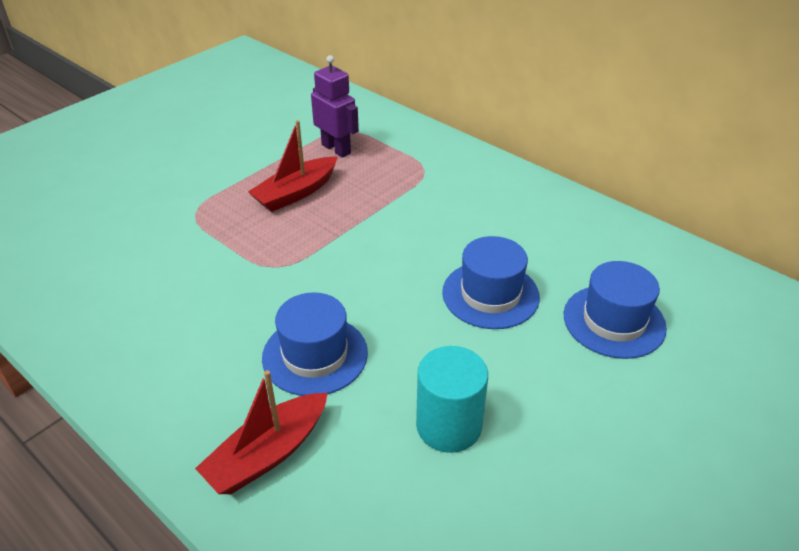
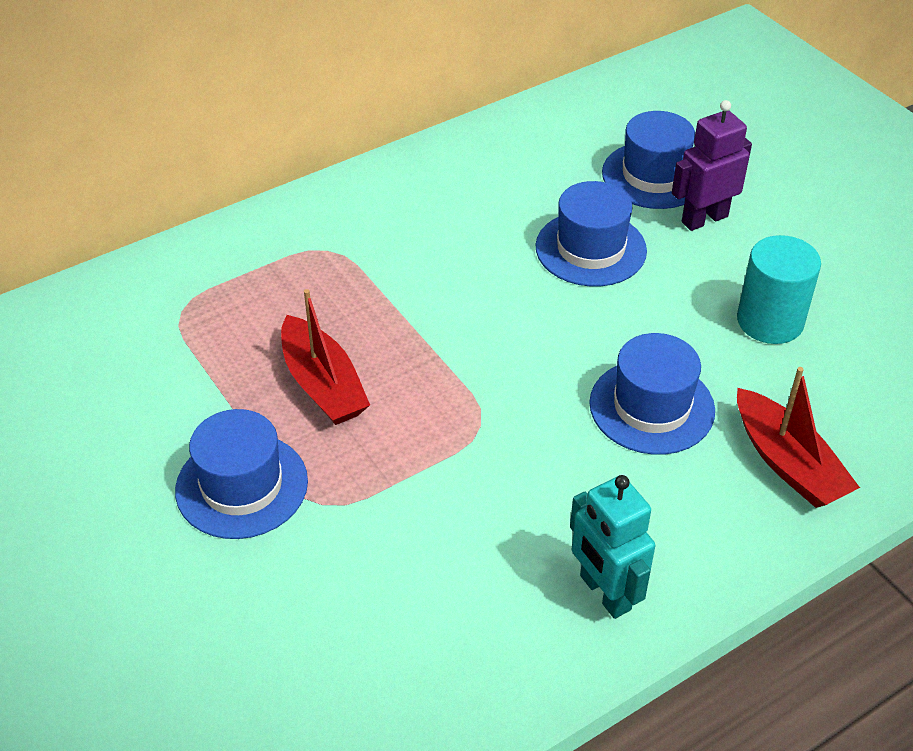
camera: 75 degrees left, 5 degrees up
purple robot [311,55,359,158] -> purple robot moved to [672,100,752,231]
none -> blue hat [175,409,308,539]
none -> turquoise robot [570,475,655,619]

